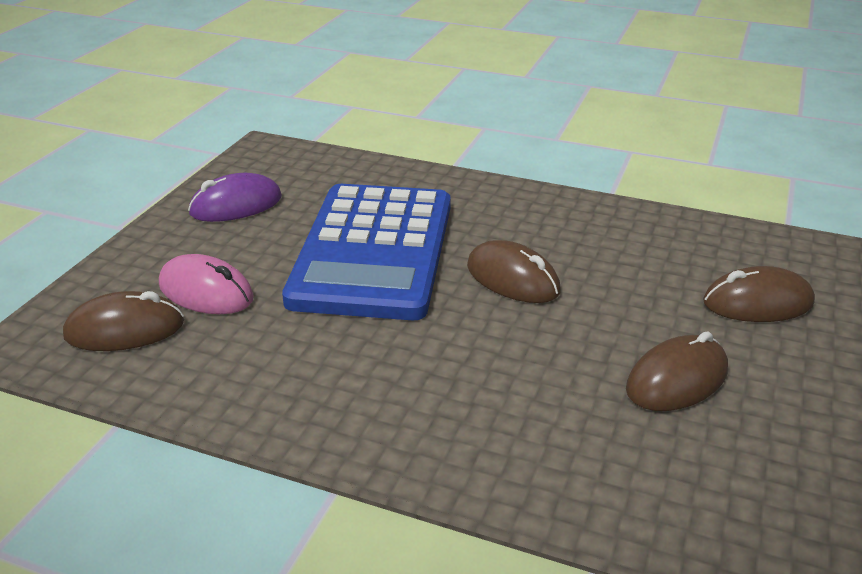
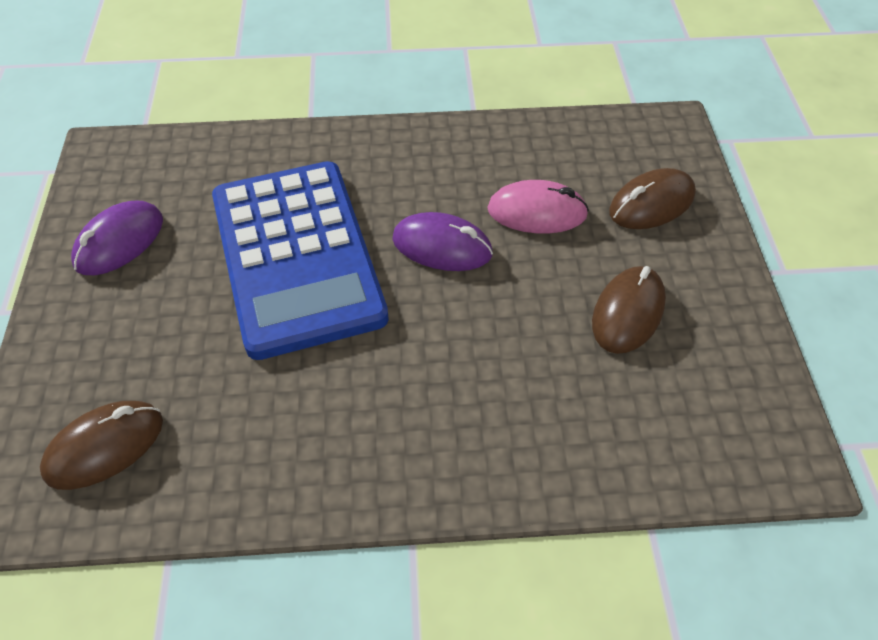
camera: 25 degrees left, 20 degrees up
pink mouse [159,254,254,314] -> pink mouse moved to [487,180,589,233]
brown mouse [467,240,561,303] -> purple mouse [392,212,493,271]

